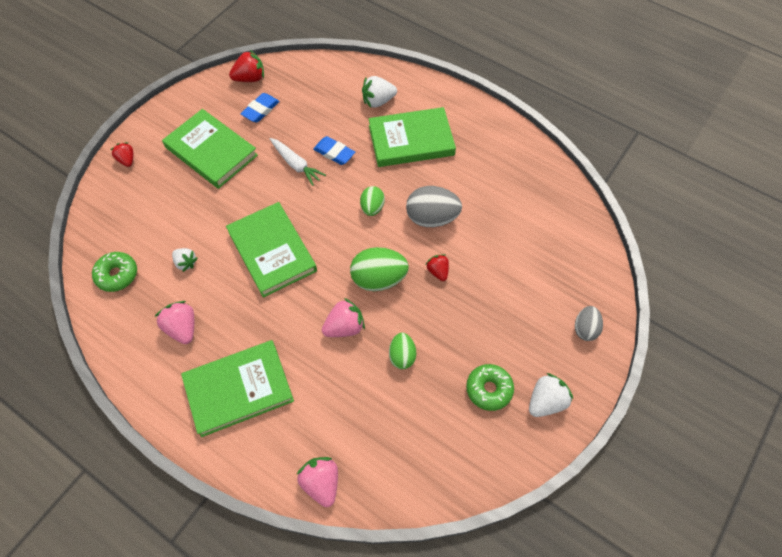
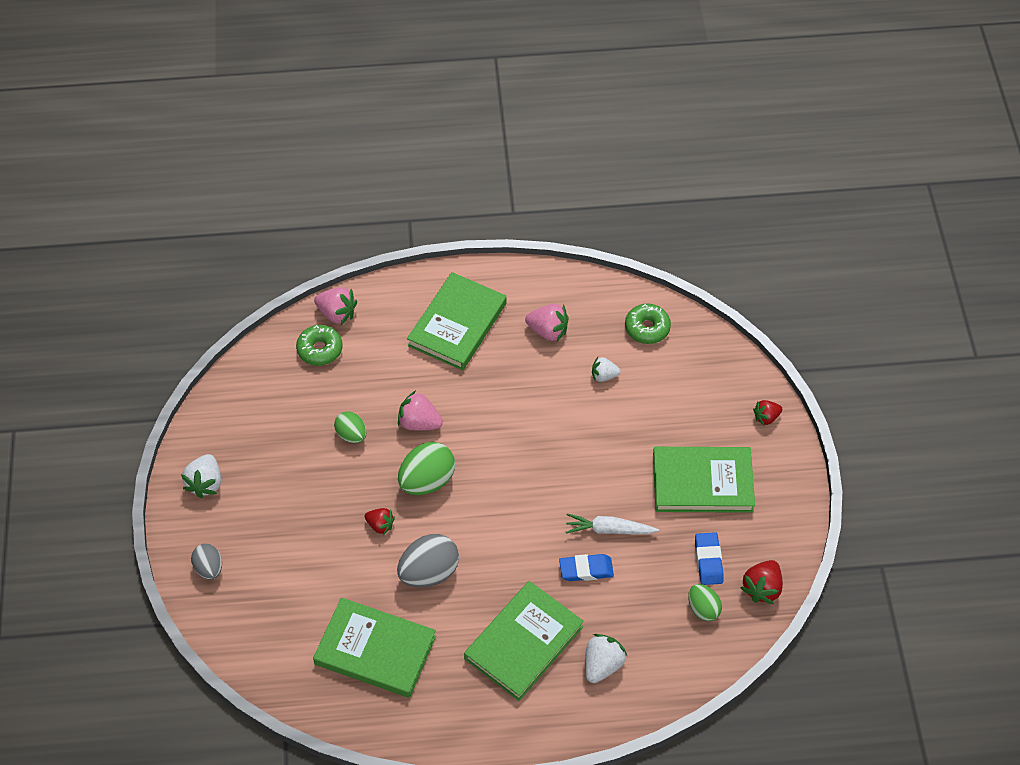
camera: 140 degrees right, 5 degrees down
red strawberry [111,142,134,167] -> red strawberry turned 135 degrees clockwise [753,400,782,426]
green book [226,202,317,298] -> green book moved to [313,598,436,698]
pink strawberry [322,298,365,337] -> pink strawberry turned 90 degrees clockwise [398,390,443,431]
green egg [360,186,385,216] -> green egg moved to [688,584,722,621]
green donut [466,364,514,411] -> green donut moved to [296,325,343,366]

